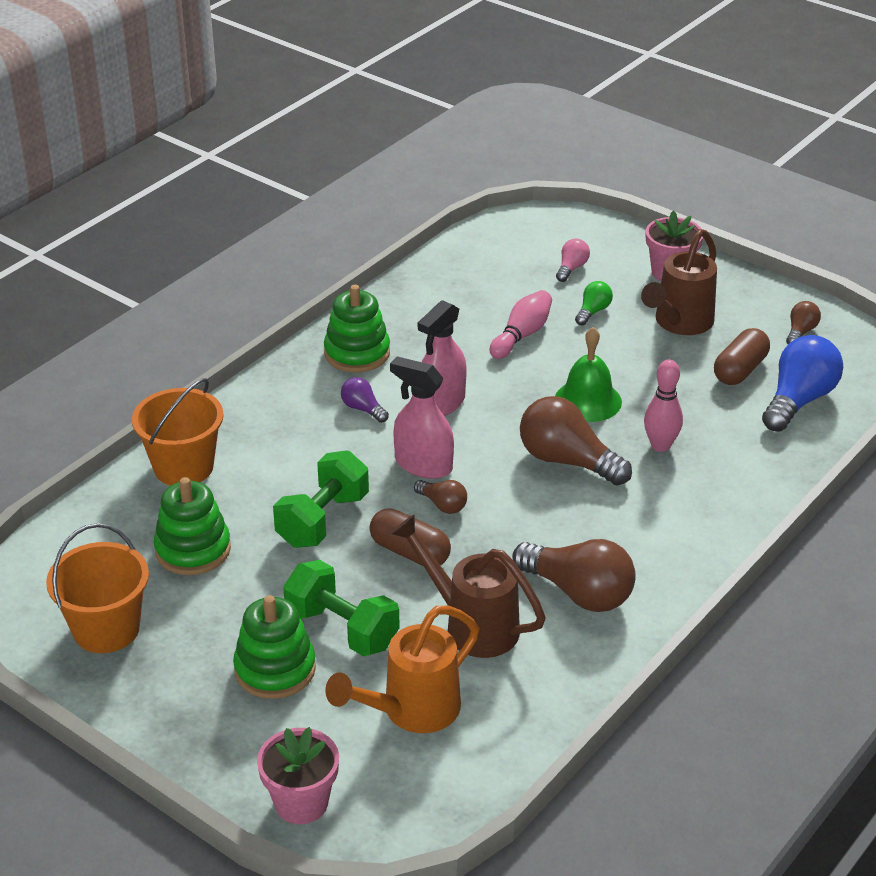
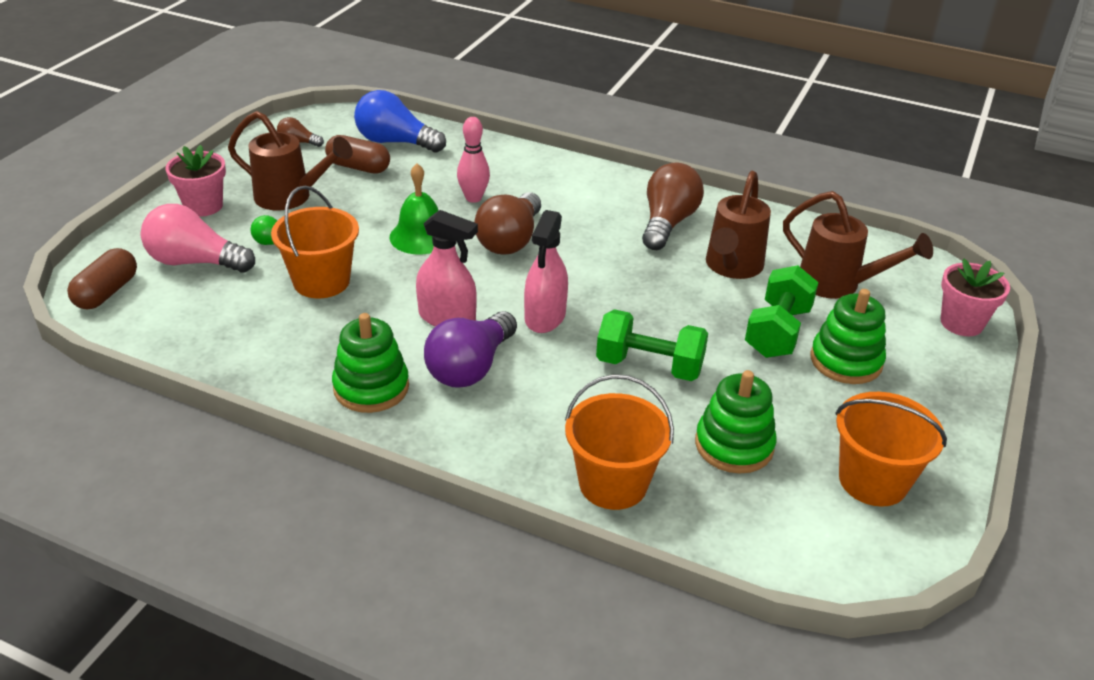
camera: 105 degrees left, 0 degrees up
orange watering can [325,606,479,733] -> brown watering can [783,191,933,299]
purple light bulb [341,377,389,423] -> purple light bulb [424,311,517,388], size x2.01
brown capsule [369,508,451,566] -> brown capsule moved to [67,248,137,310]
brown light bulb [414,480,467,514] -> none
pink bowling pin [490,290,552,359] -> orange bucket [271,185,359,298]
pink light bulb [556,238,590,282] -> pink light bulb [141,204,255,273], size x2.01

